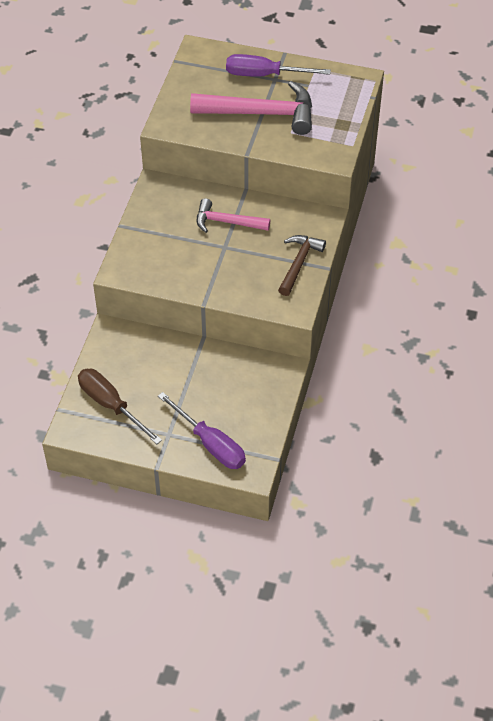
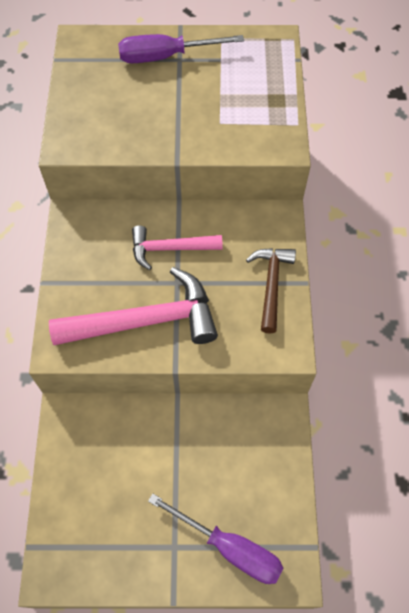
camera: 15 degrees left, 10 degrees up
brown screwdriver [78,369,162,444] -> none
pink hammer [190,81,312,135] -> pink hammer moved to [49,267,218,345]

